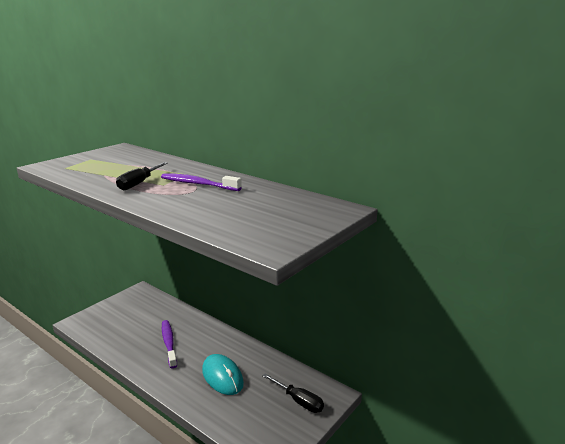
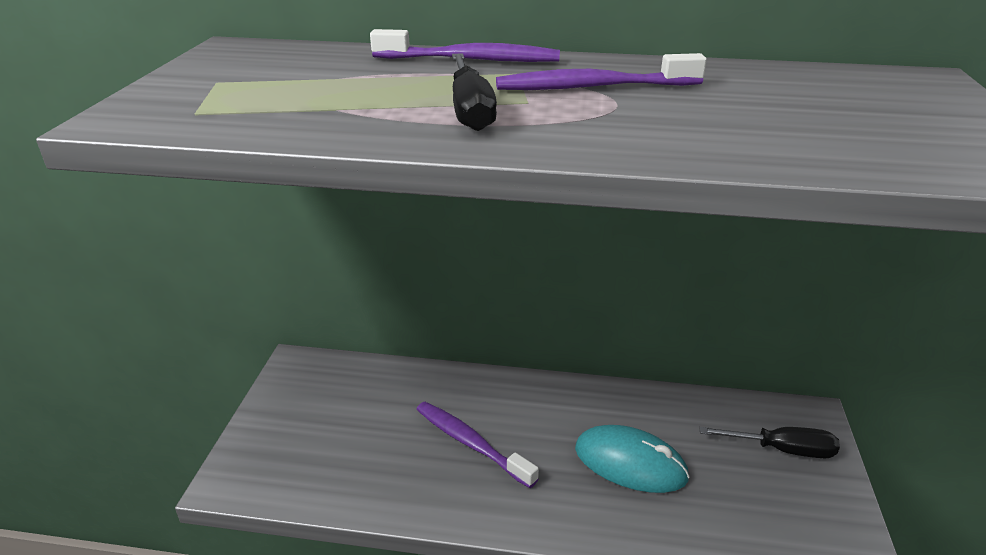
camera: 30 degrees left, 10 degrees up
none -> purple toothbrush [370,29,560,62]

